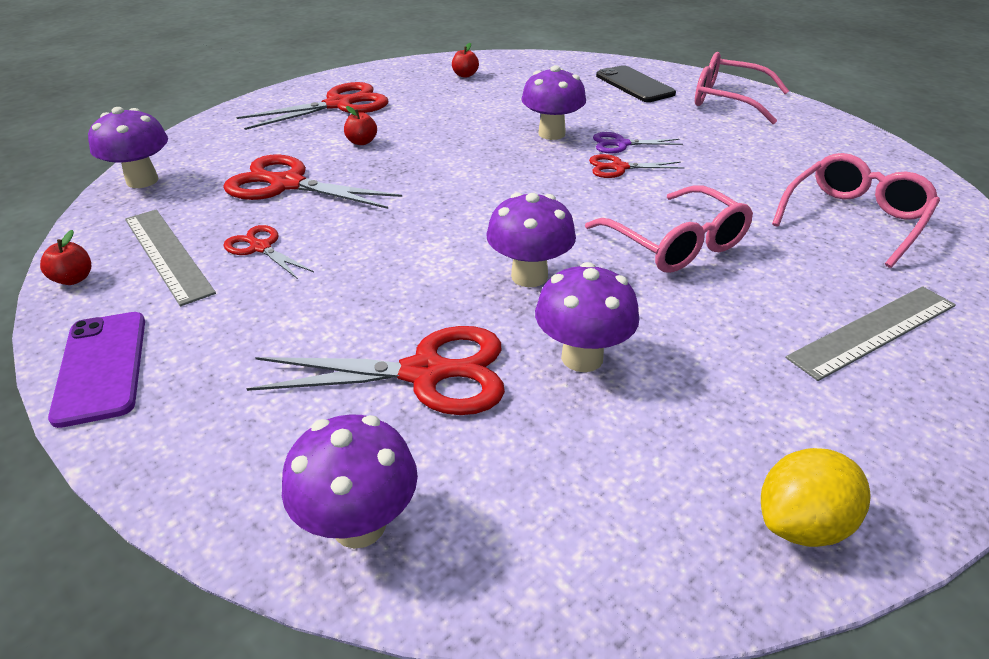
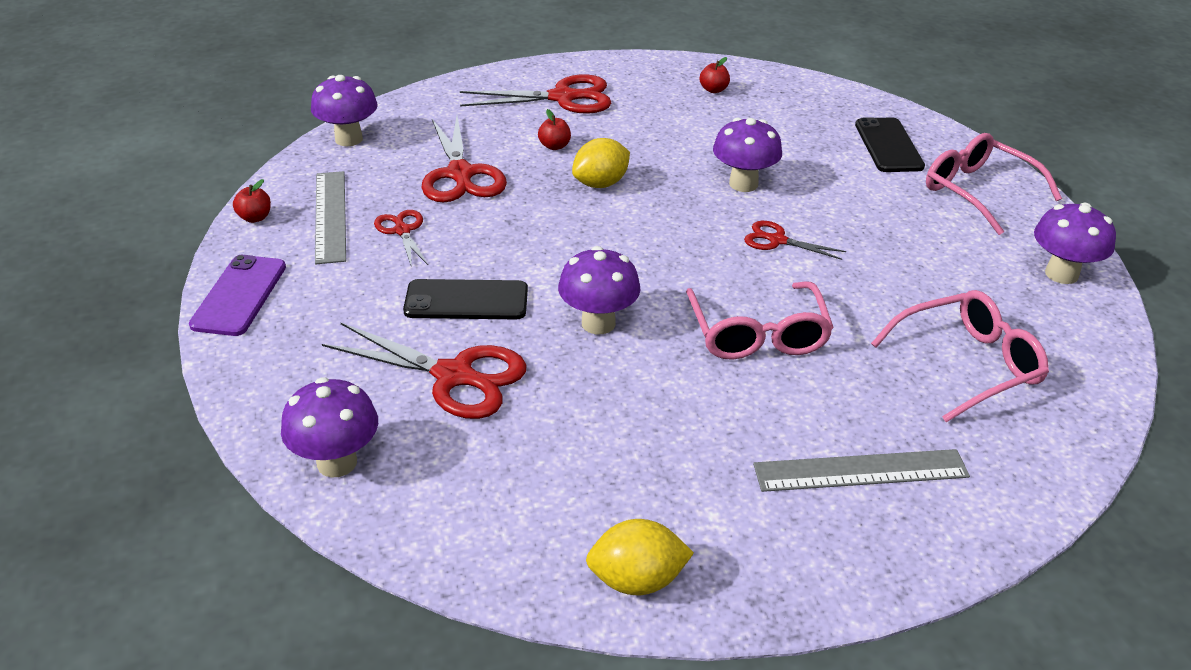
camera: 25 degrees right, 0 degrees up
red scissors [223,155,402,209] -> red scissors turned 150 degrees counterclockwise [421,116,507,203]
purple mushroom [535,262,639,372] -> purple mushroom moved to [1034,203,1116,284]
purple scissors [593,132,683,153] -> none
none -> black phone [403,279,528,319]
none -> yellow lemon [572,138,630,188]

